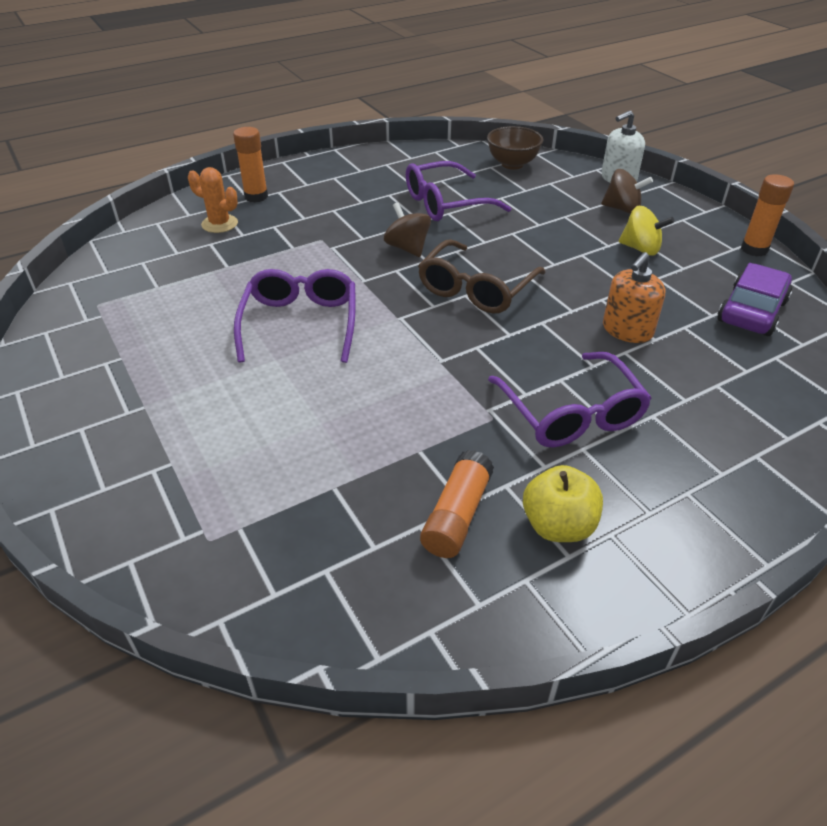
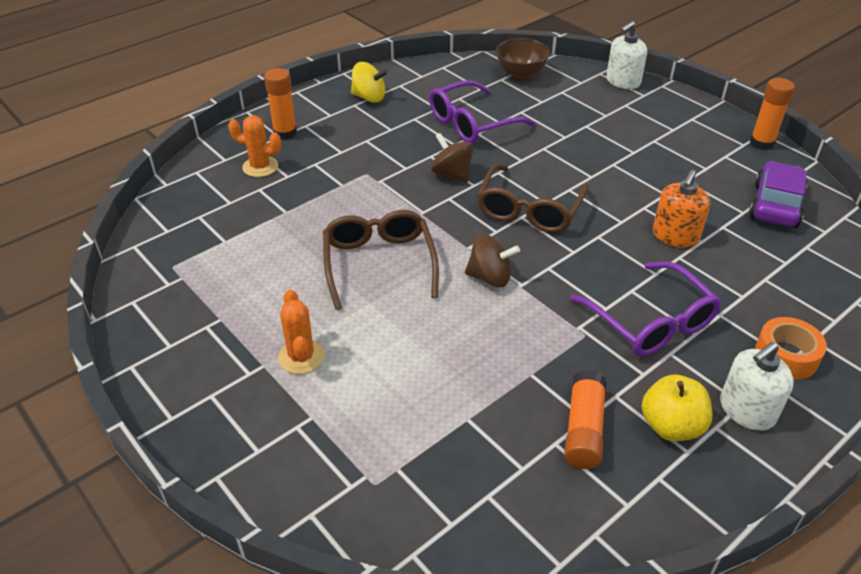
camera: 10 degrees left, 0 degrees up
purple glasses [234,269,356,363] -> brown glasses [323,210,439,310]
brown spinning top [601,169,653,214] -> brown spinning top moved to [465,234,520,287]
yellow spinning top [619,206,674,256] -> yellow spinning top moved to [351,62,388,103]
none -> orange cactus [278,290,324,374]
none -> white soap dispenser [720,342,794,431]
none -> orange tape [755,317,827,380]

